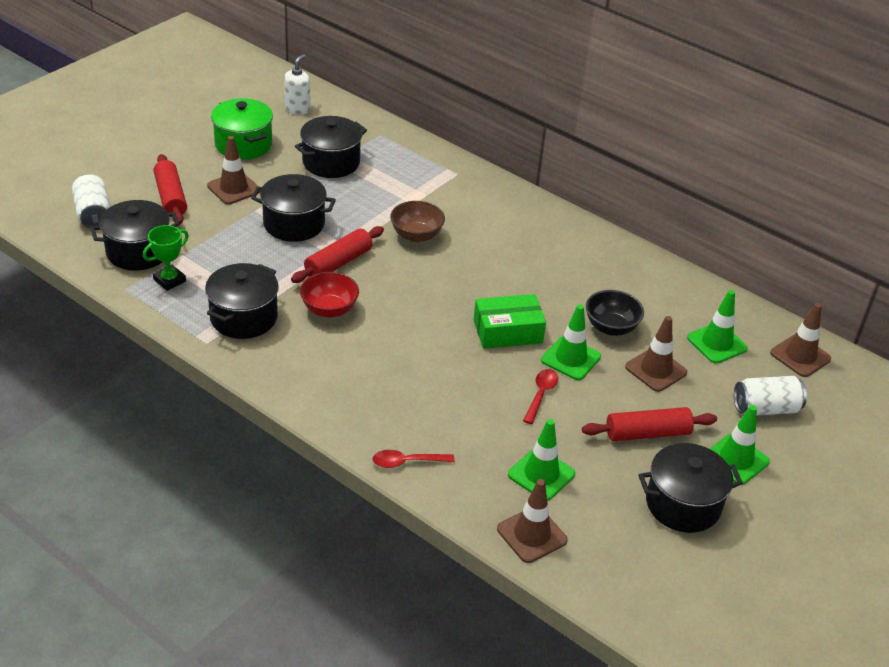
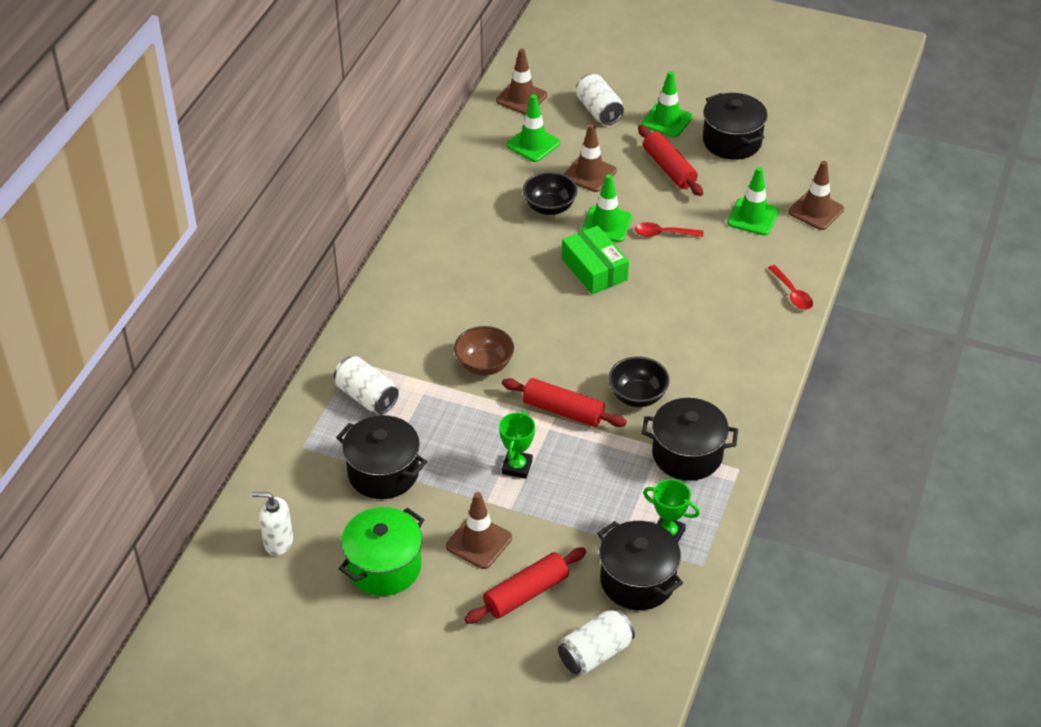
camera: 105 degrees left, 5 degrees up
black pot [251,174,336,242] -> green trophy [499,411,535,479]
red bowl [300,272,359,318] -> black bowl [608,356,670,407]
none -> white can [334,356,399,414]

